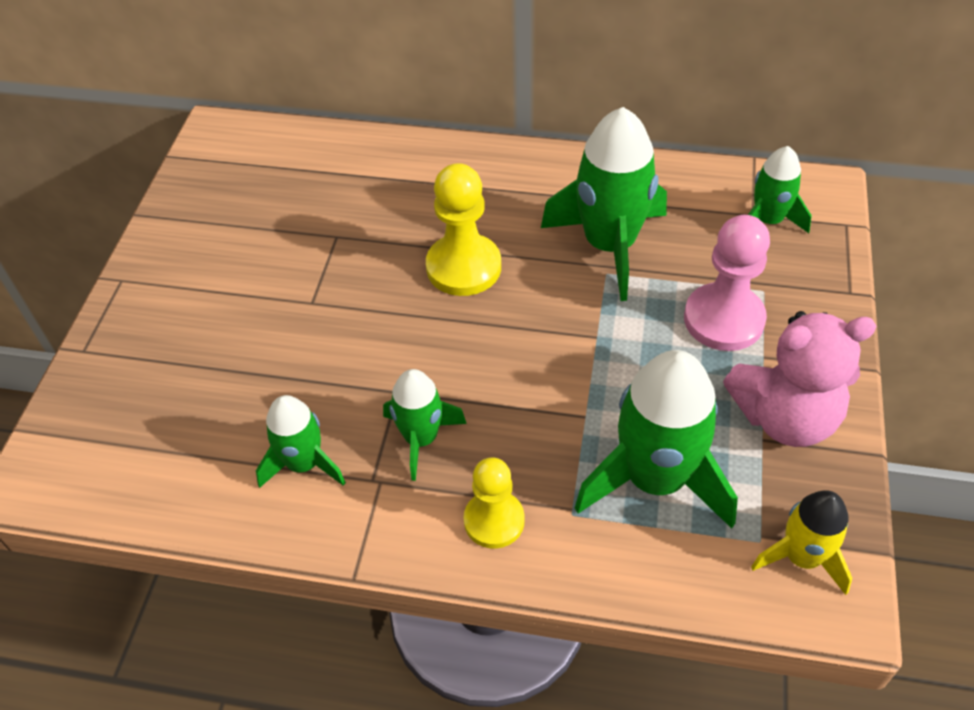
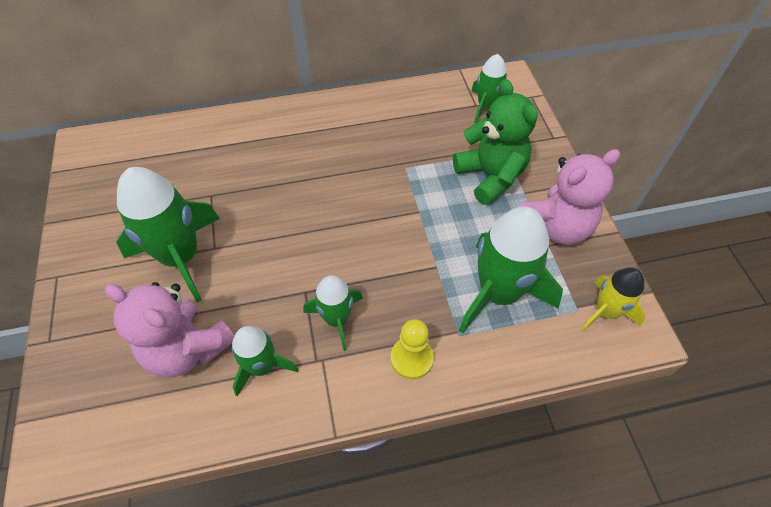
camera: 25 degrees left, 5 degrees up
yellow pawn [426,163,501,296] -> none
green rocket [541,107,667,301] -> green rocket moved to [116,167,220,302]
pink pawn [684,215,770,351] -> green teddy bear [453,79,538,205]
none -> pink teddy bear [105,282,234,377]

